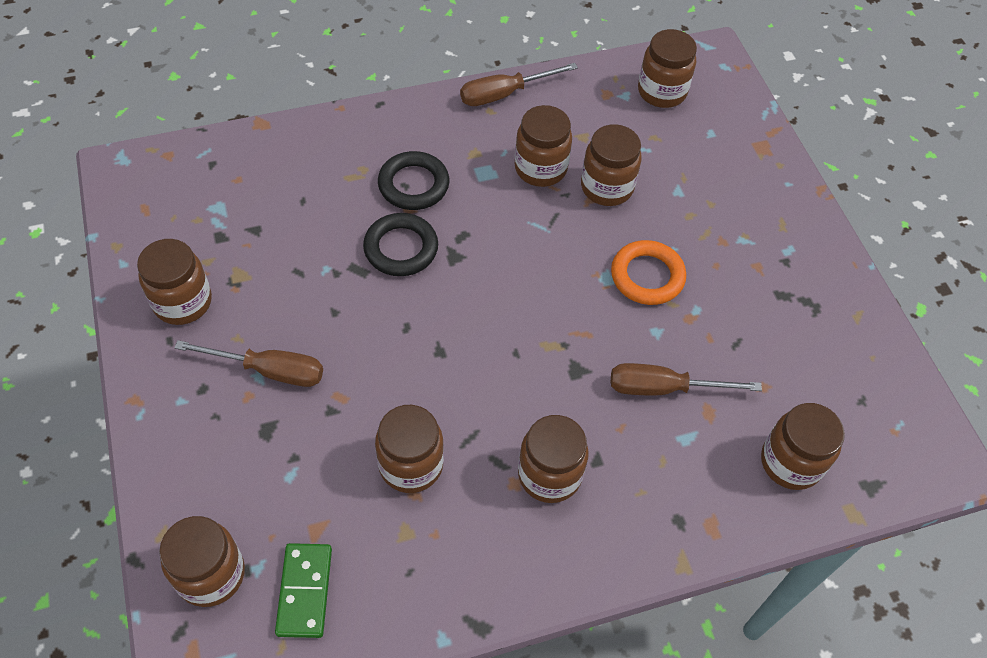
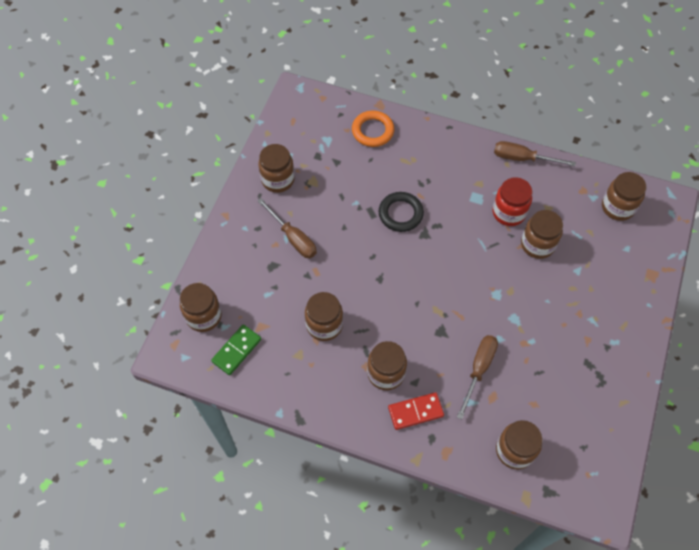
camera: 40 degrees right, 5 degrees up
black ring [378,151,450,210] -> none
brown jar [515,105,572,187] -> red jar [493,177,532,226]
orange ring [611,240,686,305] -> orange ring moved to [352,111,394,147]
brown screwdriver [611,363,762,396] -> brown screwdriver turned 75 degrees clockwise [457,335,498,419]
none -> red domino [388,392,444,430]

